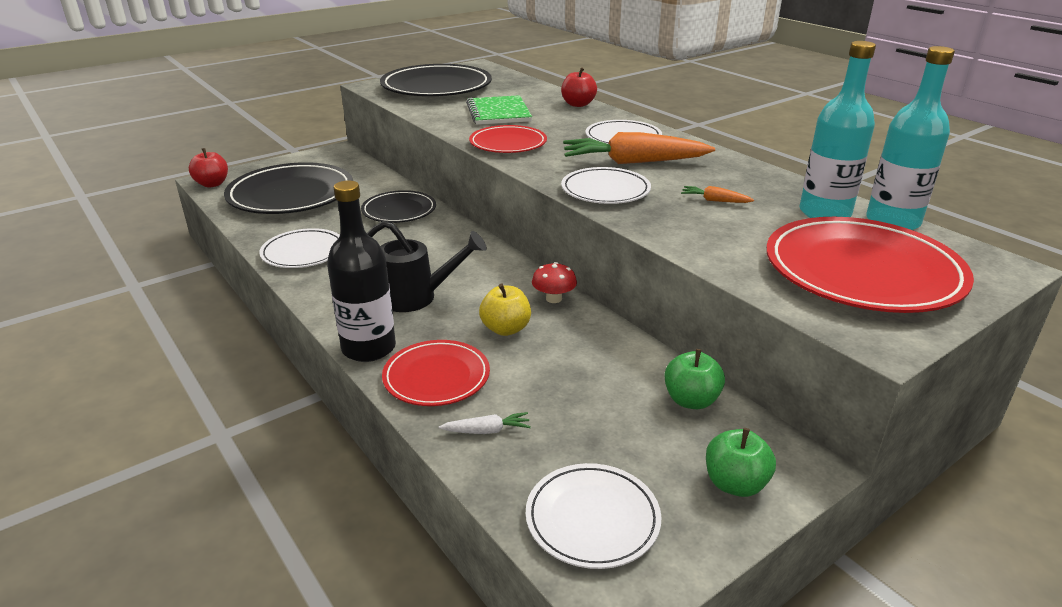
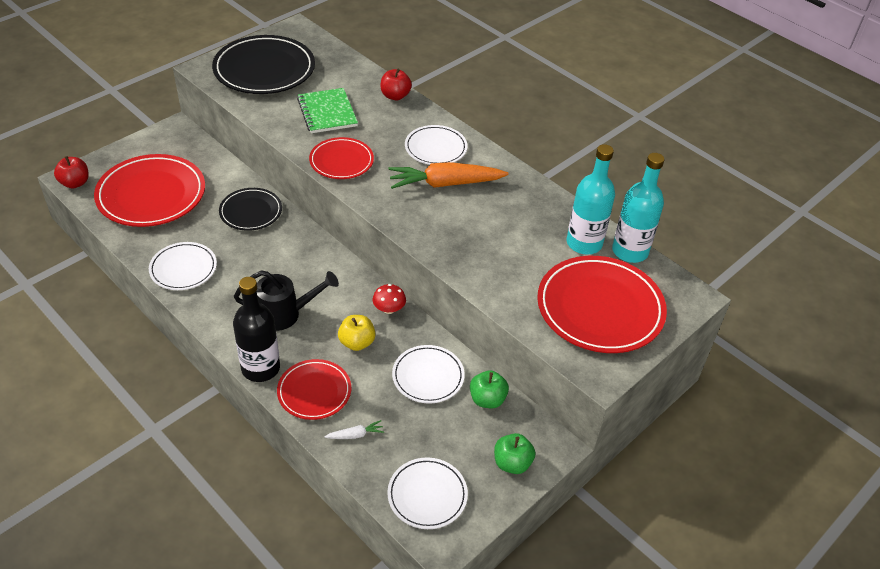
camera: 10 degrees left, 15 degrees up
black plate [224,162,353,214] -> red plate [94,154,205,227]
white plate [561,167,651,204] -> white plate moved to [392,345,465,404]
orange carrot [681,186,754,203] -> none

